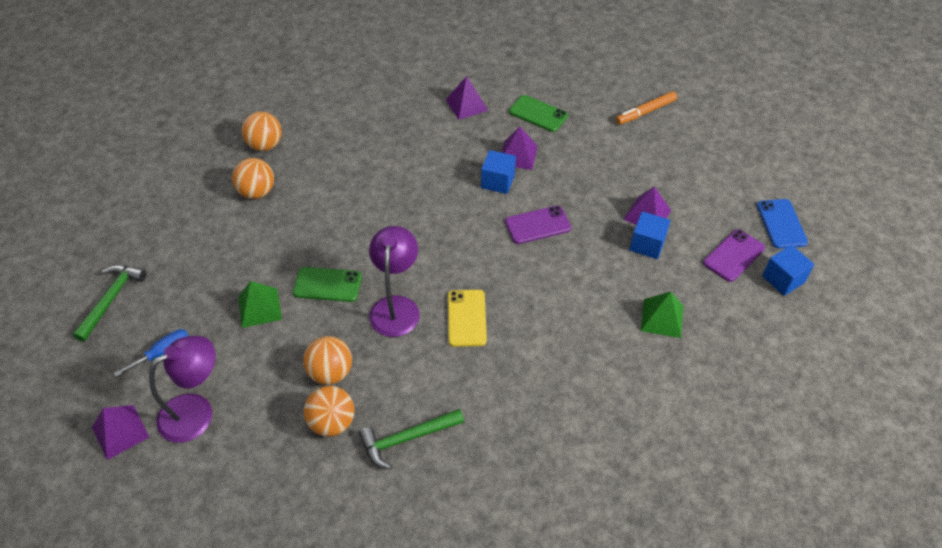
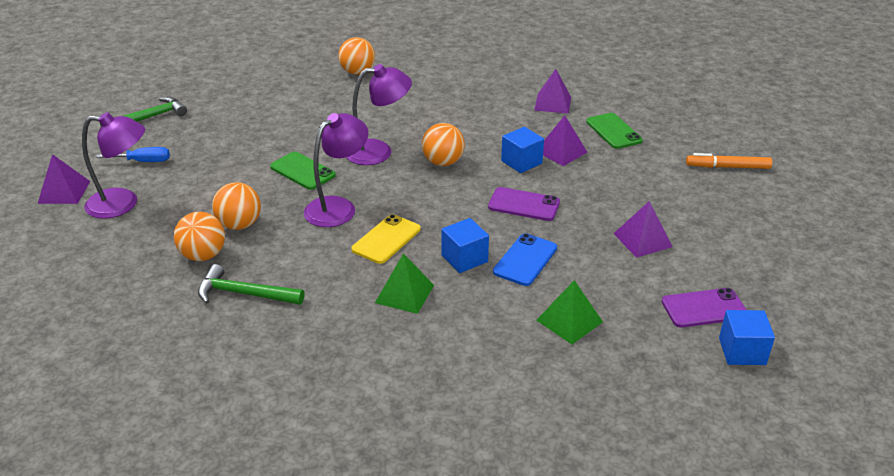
camera: 35 degrees right, 15 degrees down
orange ball [232,158,274,199] -> orange ball moved to [422,123,465,166]
green pyramid [238,281,282,328] -> green pyramid moved to [375,253,434,314]
blue cube [629,211,671,259] -> blue cube moved to [441,218,489,273]
blue phone [757,199,808,249] -> blue phone moved to [493,233,557,286]
none -> purple lamp [346,64,412,165]

